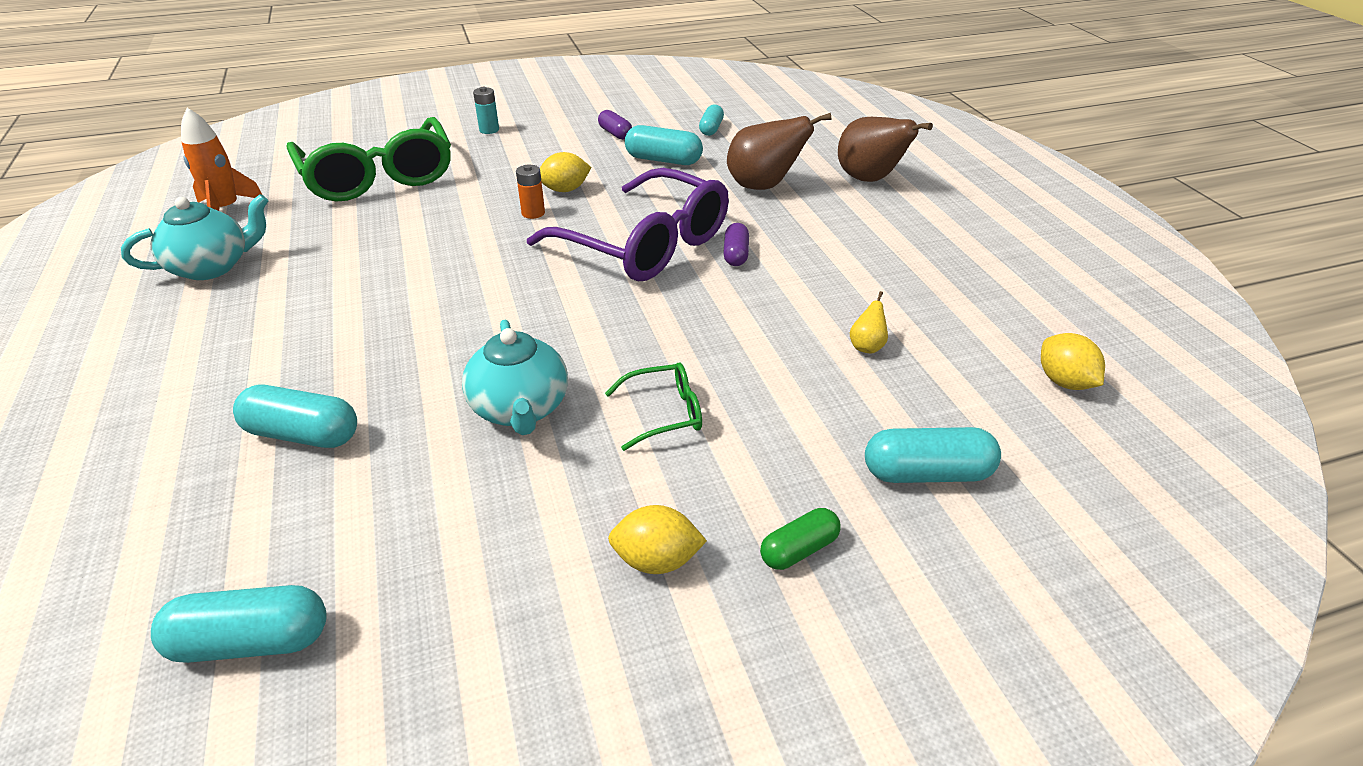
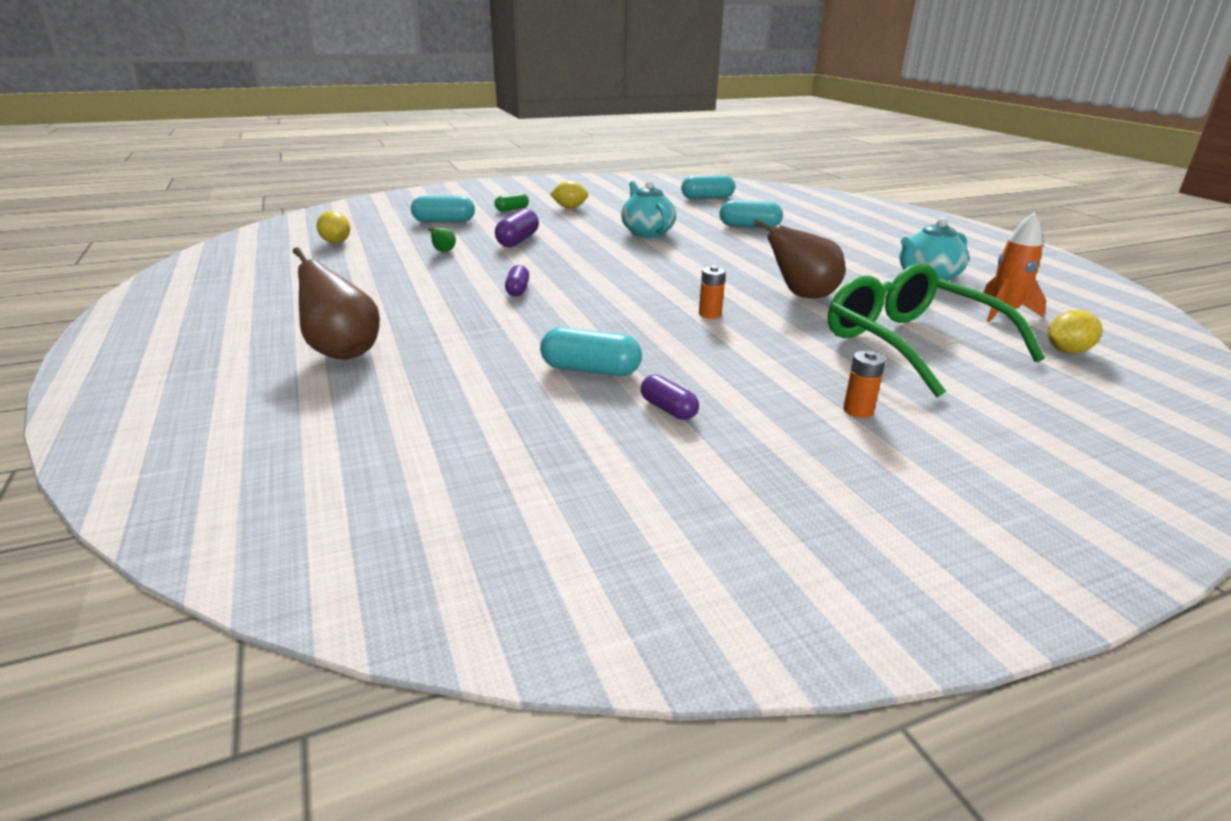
camera: 175 degrees right, 10 degrees down
turquoise battery [473,87,499,134] -> orange battery [843,351,886,418]
purple glasses [527,168,729,281] -> none
yellow lemon [540,152,592,192] -> yellow lemon moved to [1048,310,1102,354]
green glasses [605,363,702,451] -> none
turquoise capsule [699,105,724,136] -> none
brown pear [727,113,831,190] -> brown pear moved to [753,219,845,298]
yellow pear [850,291,888,353] -> green pear [428,228,456,252]
none -> purple capsule [495,209,539,247]

